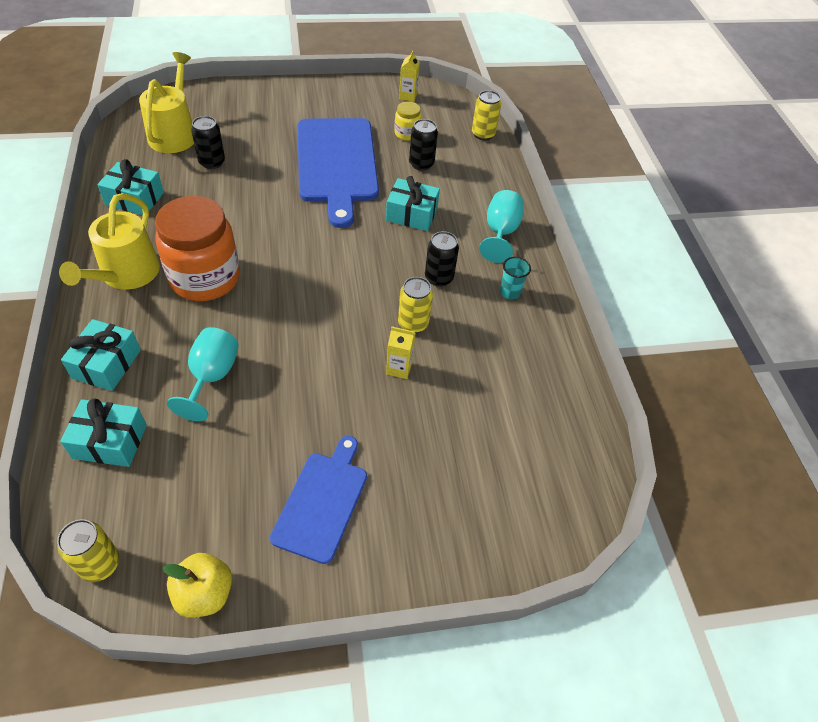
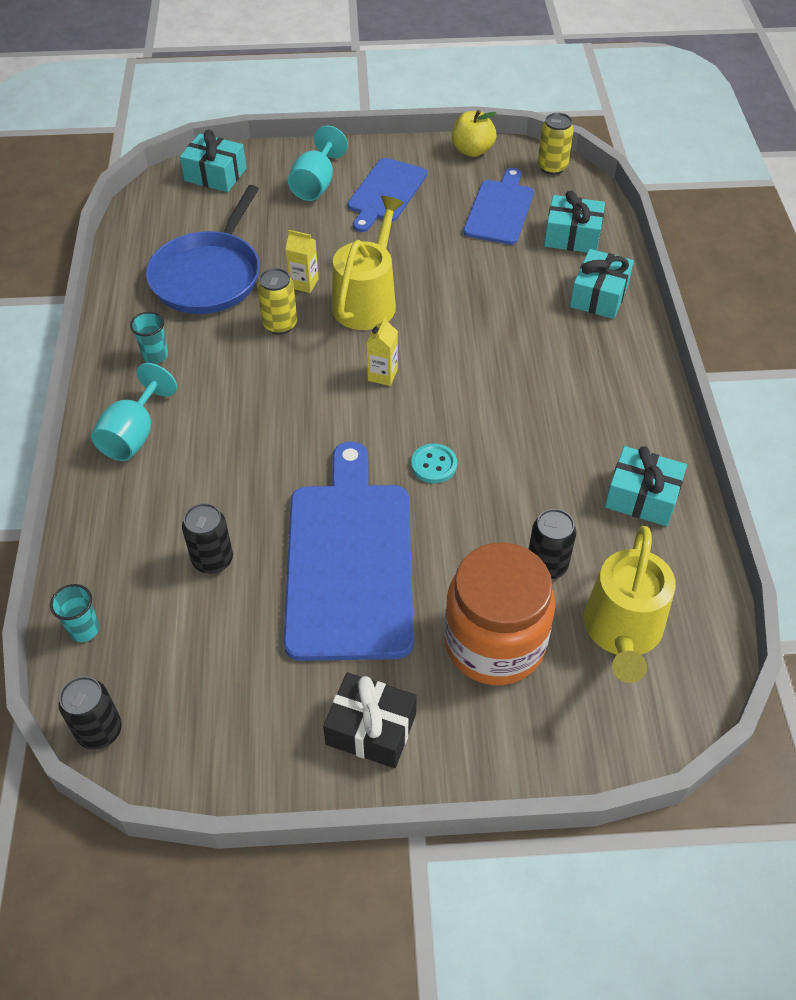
camera: 170 degrees left, 0 degrees up
yellow watering can [59,193,160,289] -> yellow watering can moved to [332,196,404,330]
orange jar [155,196,240,301] -> orange jar moved to [444,542,555,685]
turquoise goblet [167,327,239,421] -> turquoise goblet moved to [288,126,348,201]
turquoise gift [386,176,440,231] -> turquoise gift moved to [180,130,246,192]
yellow jar [394,101,421,141] -> none
yellow carton [399,51,420,102] -> yellow carton moved to [366,317,398,386]
black can [425,231,459,287] -> black can moved to [59,676,122,750]
yellow can [472,90,501,140] -> turquoise cup [50,584,99,642]
none -> blue pan [146,185,260,314]
none -> black gift [323,672,417,768]
none -> turquoise button [411,444,457,483]
none -> blue cutting board [463,168,534,245]

